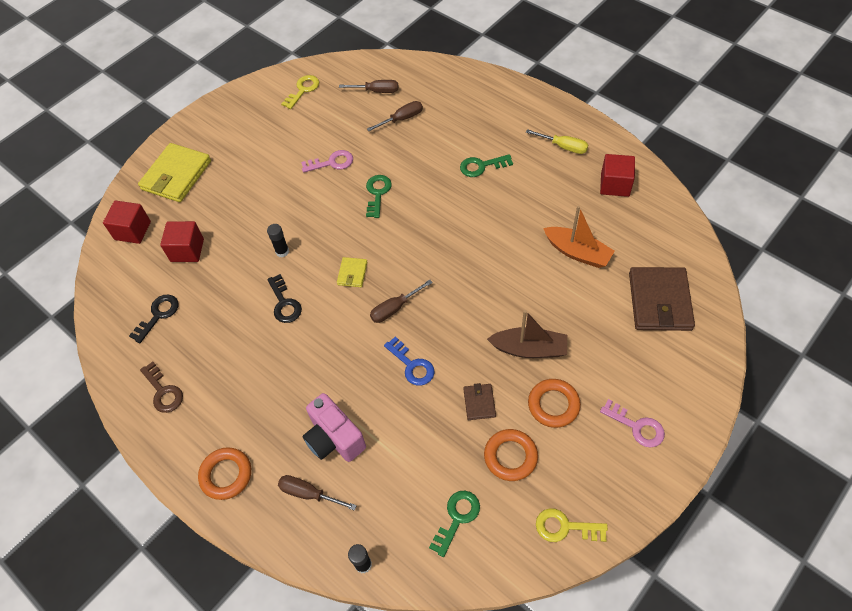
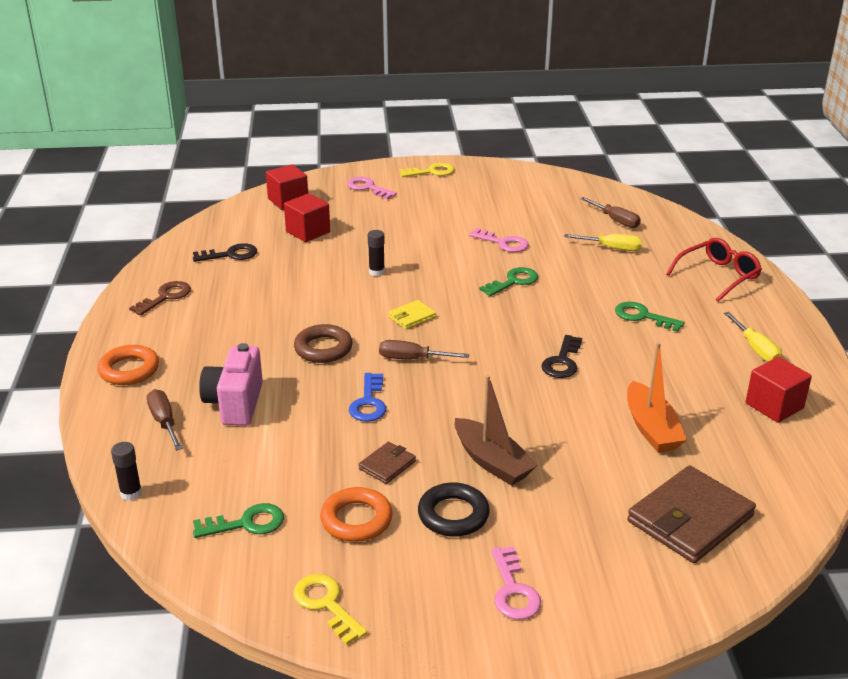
camera: 40 degrees right, 25 degrees down
yellow wallet [138,143,211,202] -> pink key [347,177,397,199]
brown key [140,362,183,413] -> brown key turned 150 degrees counterclockwise [129,281,191,316]
black key [267,274,302,323] -> black key moved to [541,335,582,378]
yellow key [281,75,320,109] -> yellow key moved to [399,163,455,177]
brown screwdriver [367,101,423,131] -> yellow screwdriver [564,234,642,251]
orange ring [528,379,581,428] -> black ring [418,482,490,537]
none -> brown ring [294,324,353,363]
none -> red glasses [666,238,762,302]

